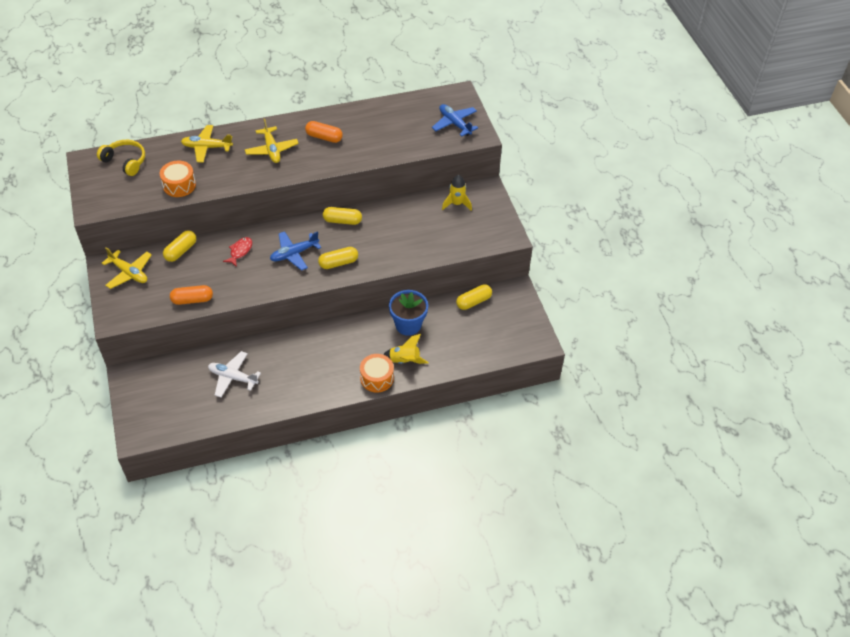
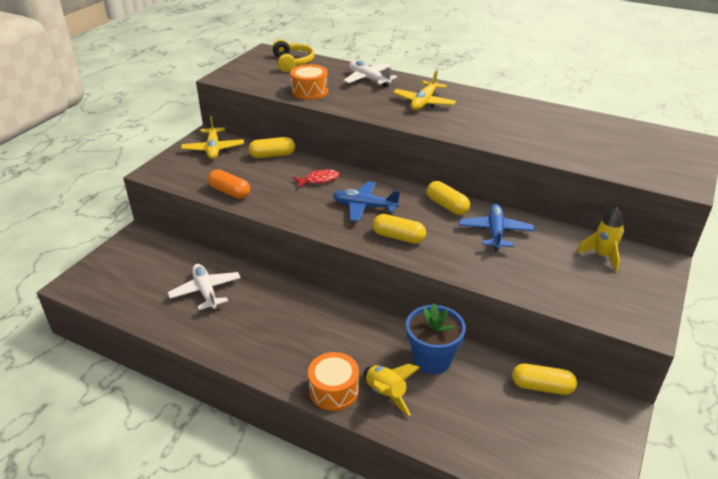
camera: 45 degrees right, 15 degrees down
yellow plane [181,125,233,163] -> white plane [343,61,397,87]
orange capsule [305,121,343,143] -> none
blue plane [432,104,478,137] -> blue plane moved to [459,204,535,251]

